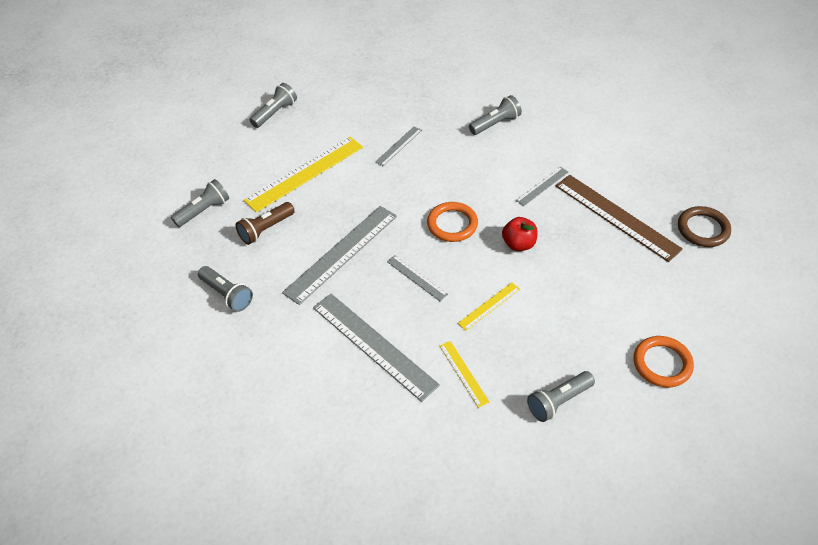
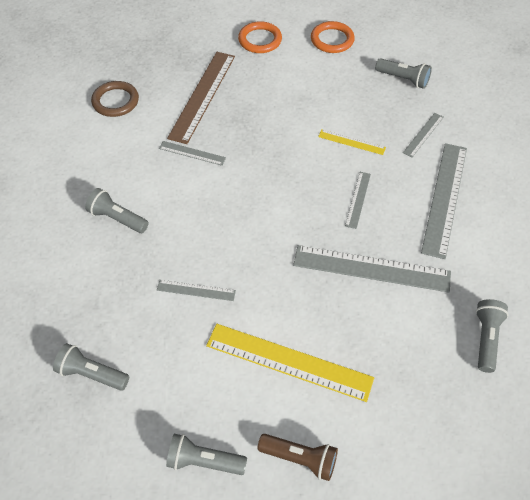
camera: 120 degrees left, 5 degrees up
grey flashlight [171,179,229,227] -> grey flashlight moved to [53,343,129,391]
brown flashlight [236,202,295,245] -> brown flashlight moved to [258,434,338,481]
orange ring [427,202,478,242] -> orange ring moved to [238,21,282,53]
yellow ruler [440,341,489,408] -> grey ruler [403,113,444,158]
red apple [502,217,538,251] -> none
brown ring [678,206,731,247] -> brown ring moved to [91,81,139,117]

